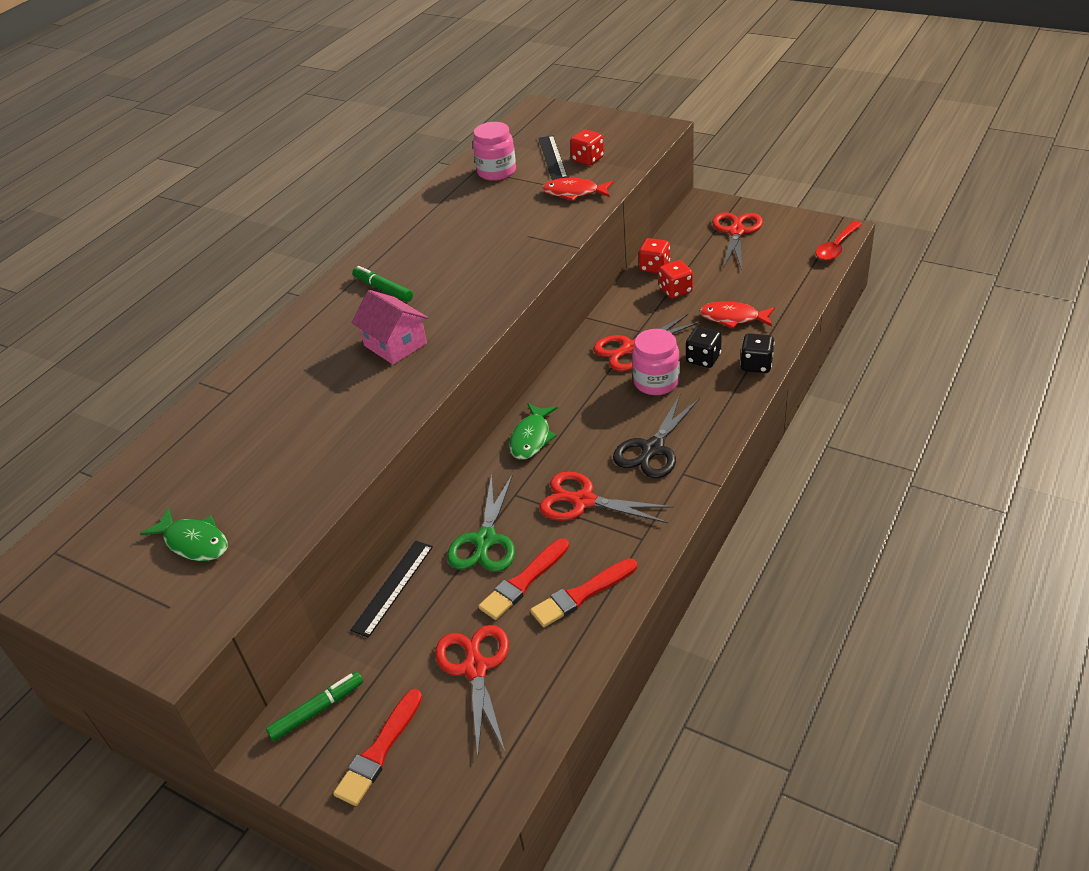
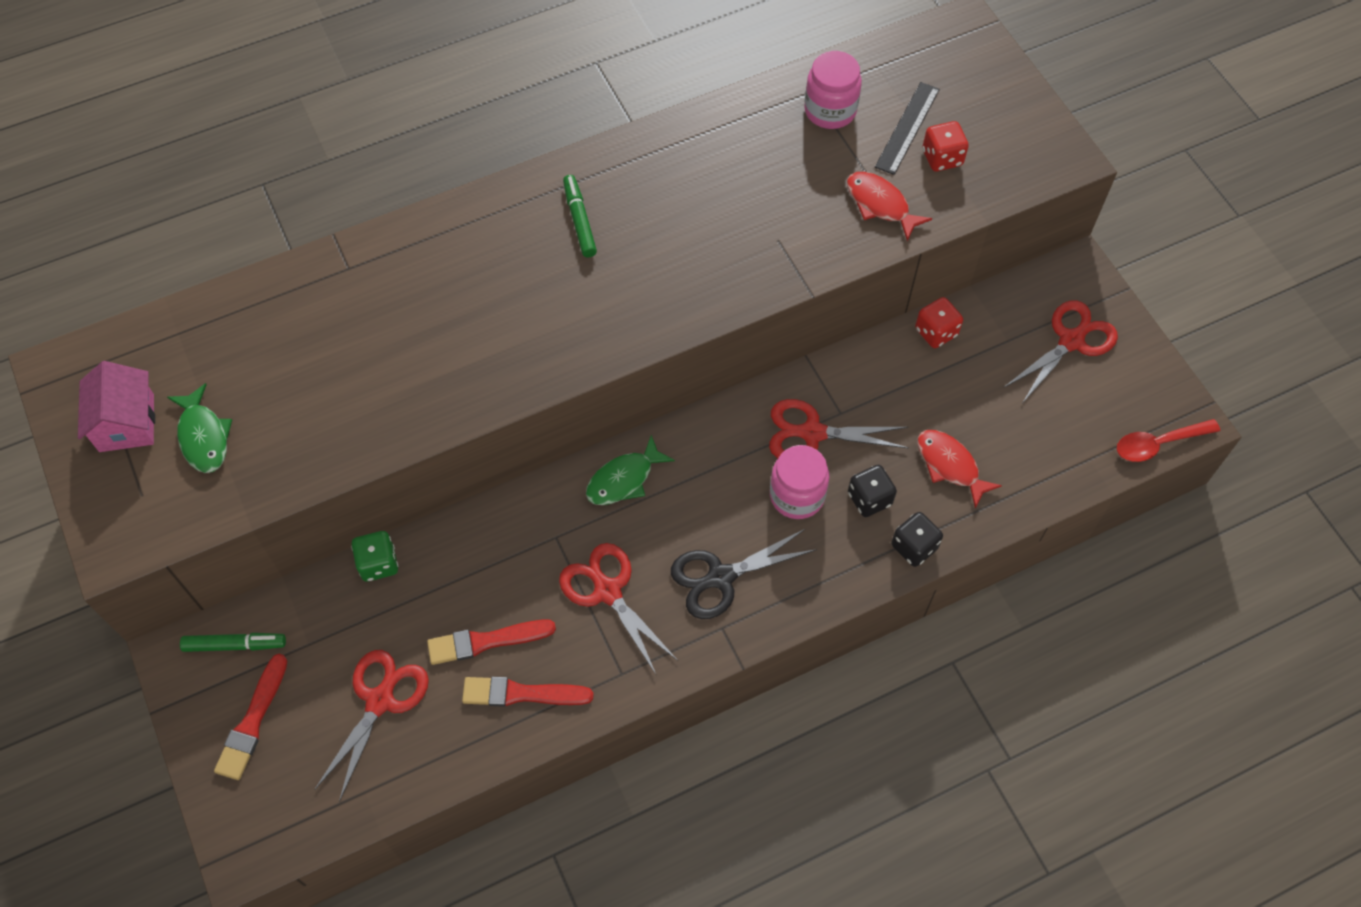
camera: 30 degrees right, 20 degrees up
red brush [333,689,422,806] -> red brush turned 45 degrees counterclockwise [214,654,287,780]
black ruler [350,541,433,638] -> green dice [351,531,398,582]
pink house [352,290,428,365] -> pink house moved to [78,361,155,452]
green scissors [447,473,515,572] -> none
red dice [659,260,693,299] -> none

